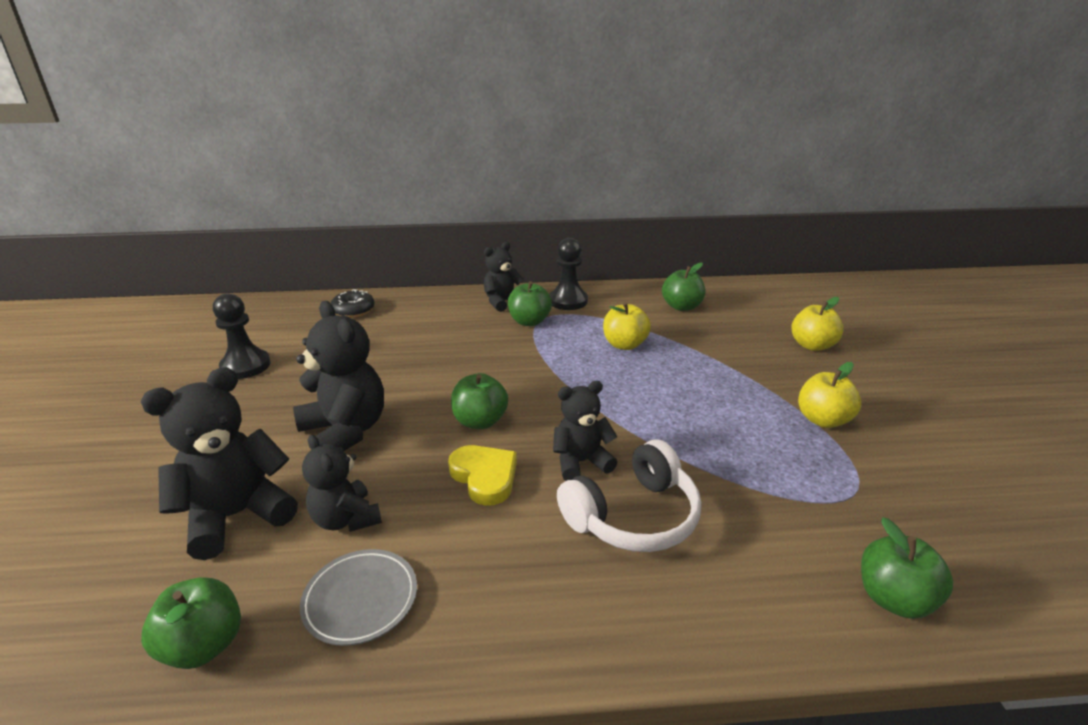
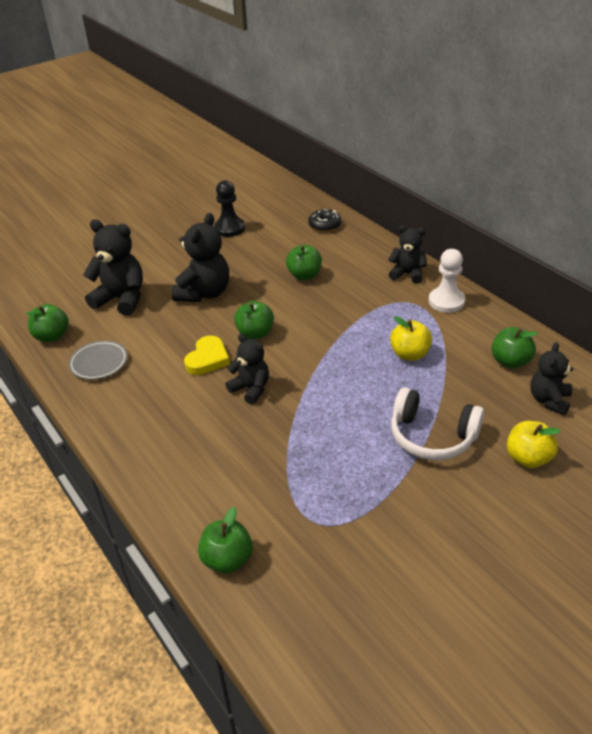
camera: 60 degrees right, 10 degrees up
black teddy bear [302,435,382,532] -> black teddy bear moved to [530,342,573,415]
green apple [508,281,552,326] -> green apple moved to [286,245,322,280]
black pawn [549,238,588,310] -> white pawn [429,249,465,313]
white headphones [557,439,702,552] -> white headphones moved to [391,387,484,460]
yellow apple [798,362,861,428] -> none

